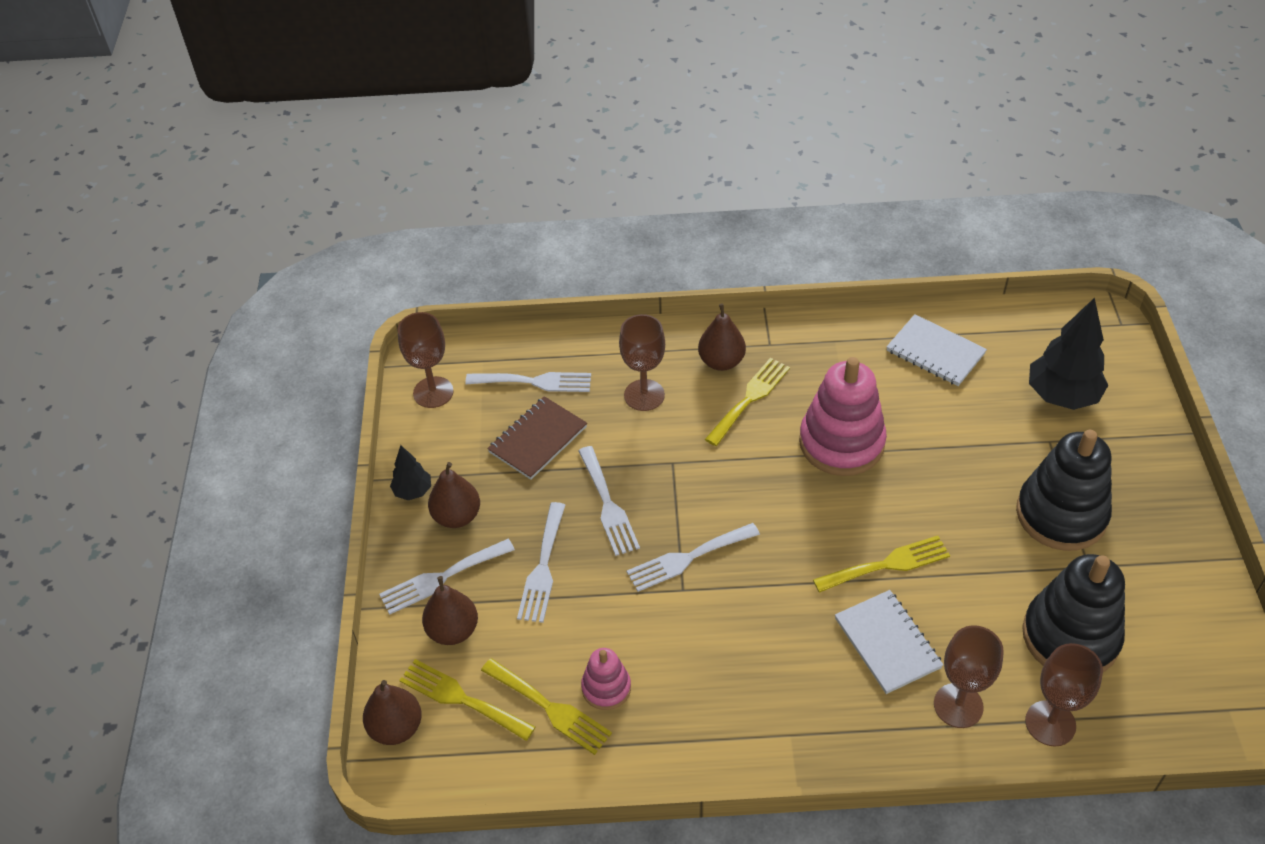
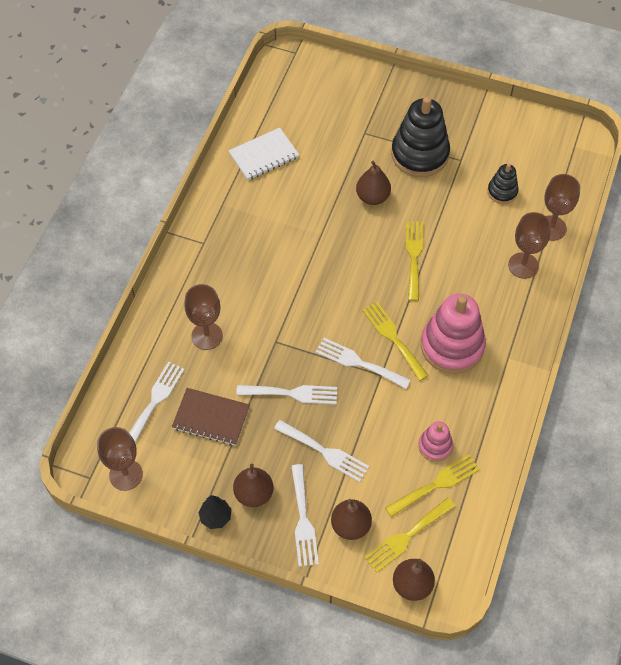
camera: 70 degrees left, 10 degrees up
brown notebook [487,396,587,480] -> brown notebook turned 45 degrees counterclockwise [172,388,250,446]
white fork [627,523,760,592] -> white fork turned 120 degrees clockwise [316,338,411,389]
brown pear [698,303,746,371] -> brown pear moved to [356,161,391,205]
yellow fork [705,358,790,446] -> yellow fork moved to [362,302,429,381]
pink stacking toy [799,357,887,476] -> pink stacking toy moved to [421,294,486,374]
white notebook [835,590,943,694] -> none
black stacking toy [1022,554,1125,672] -> black stacking toy [487,164,519,204], size x0.51
black tree [1029,298,1108,410] -> none

